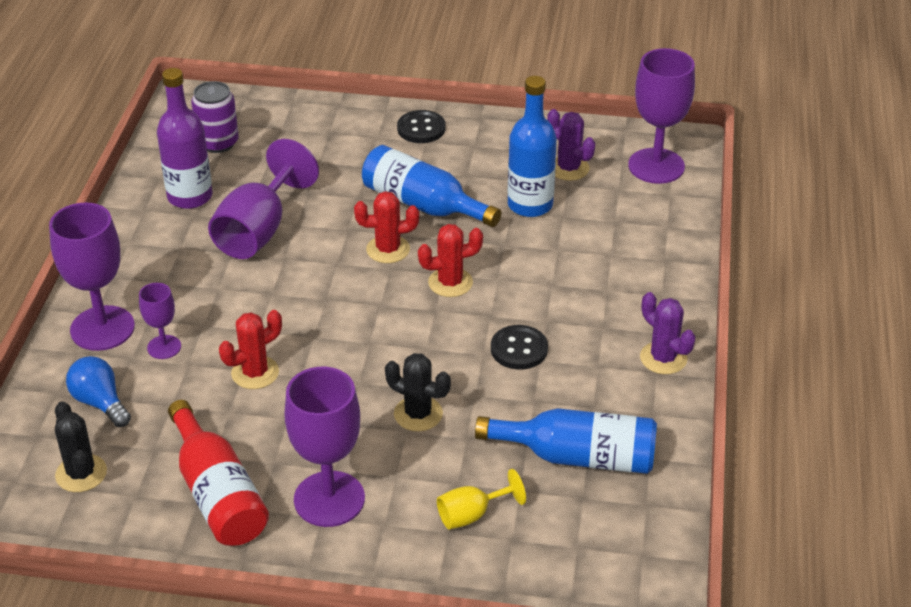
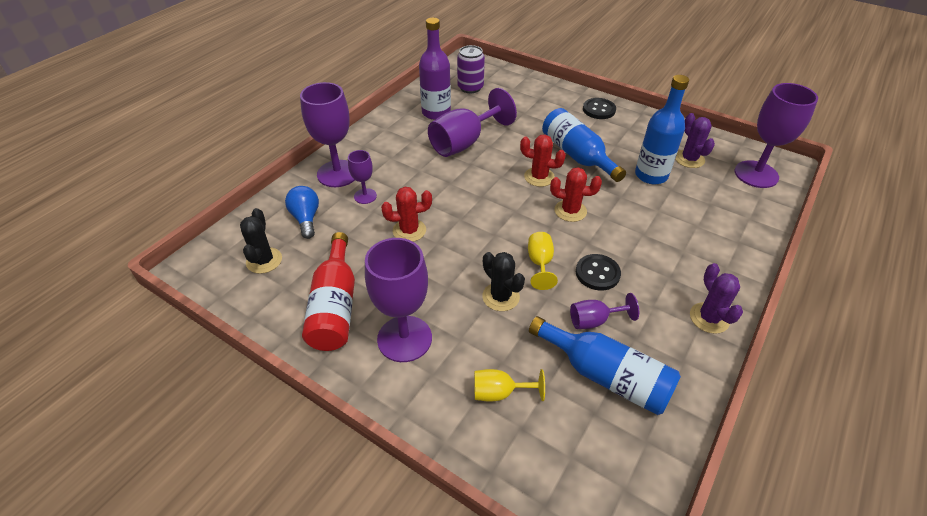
camera: 25 degrees right, 5 degrees up
none -> yellow goblet [528,232,558,290]
none -> purple goblet [570,293,639,329]

